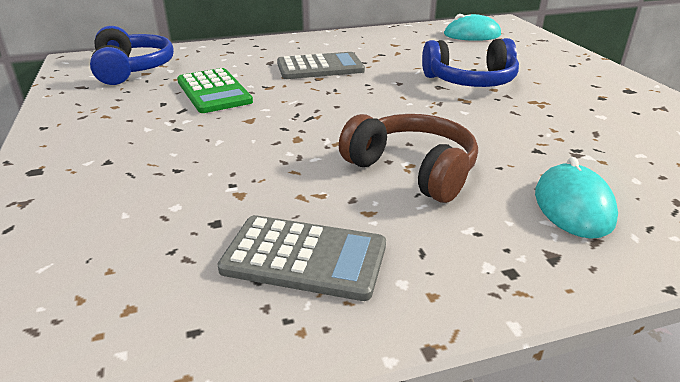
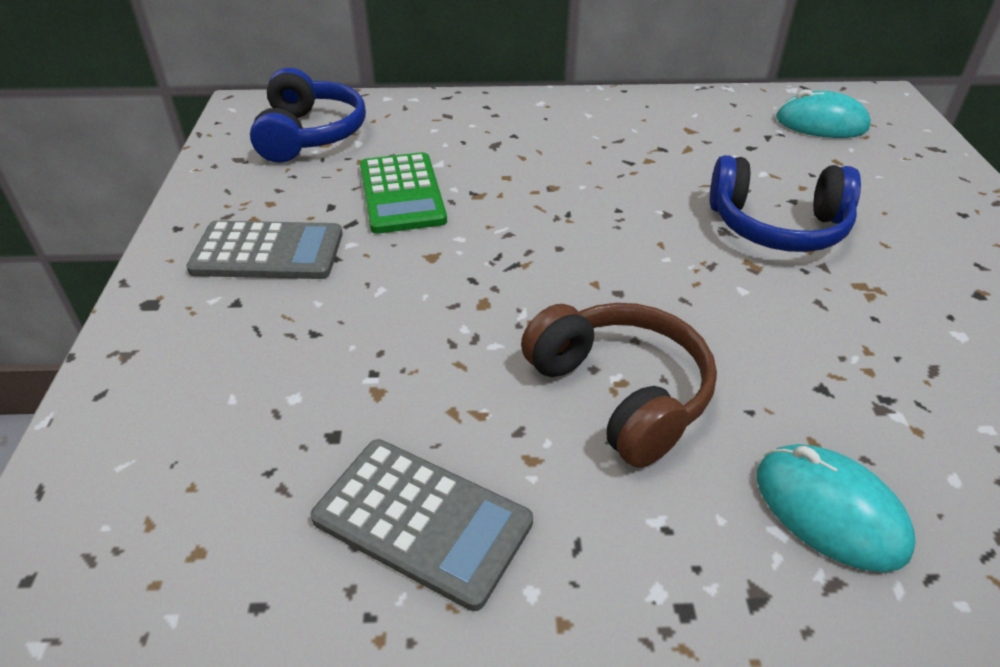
camera: 15 degrees right, 10 degrees up
grey calculator [277,52,365,79] -> grey calculator moved to [186,221,343,279]
turquoise mouse [535,157,618,239] -> turquoise mouse turned 60 degrees counterclockwise [757,444,916,572]

